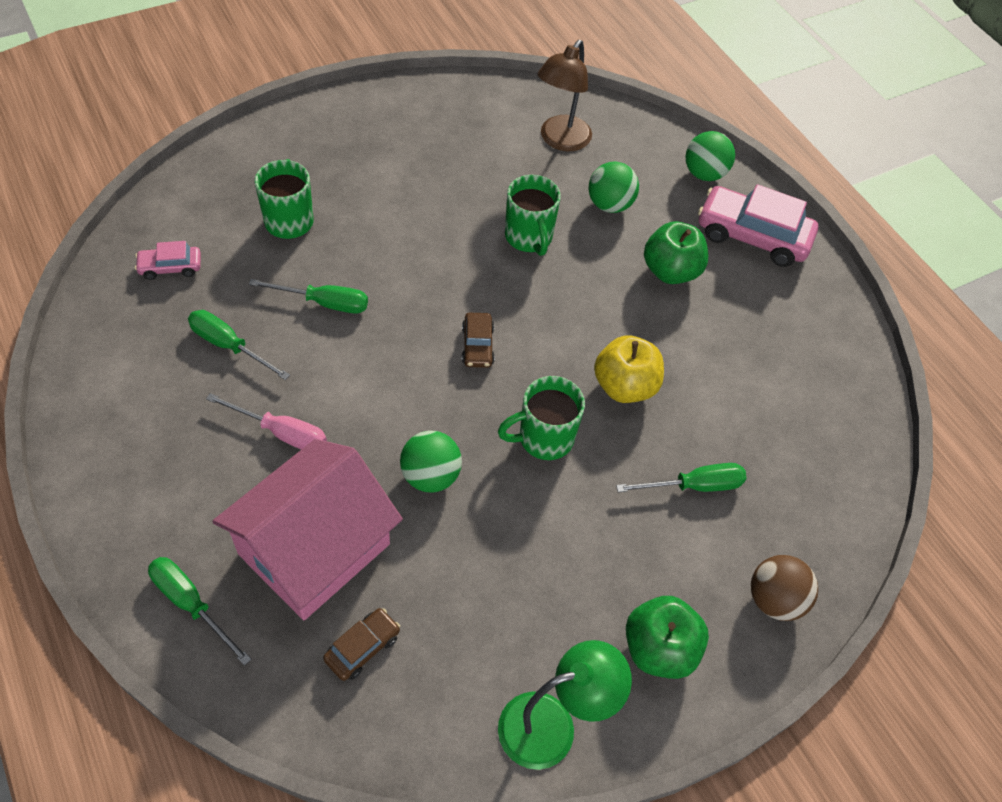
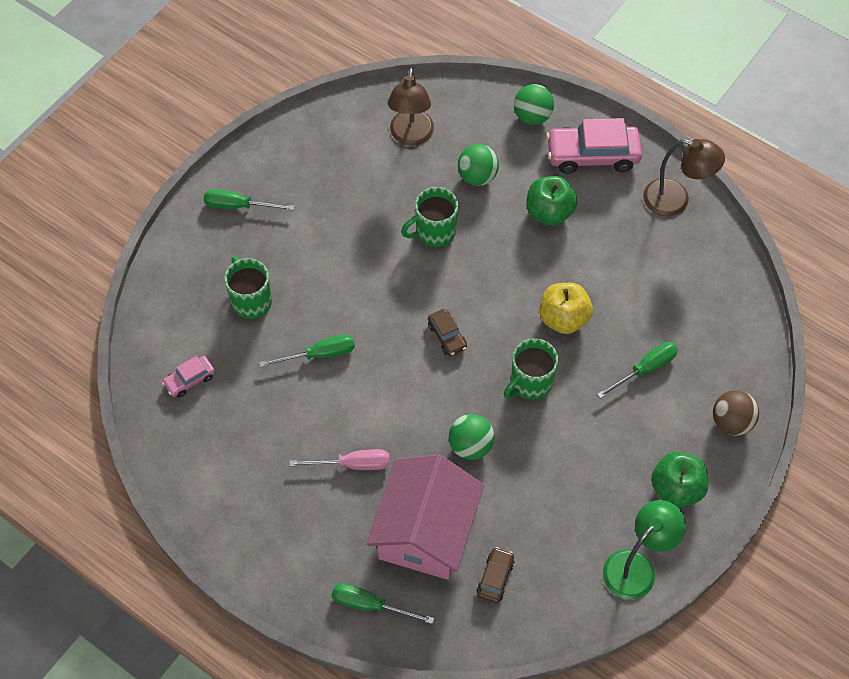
camera: 20 degrees left, 5 degrees up
green screwdriver [188,310,290,380] -> green screwdriver moved to [204,189,295,211]
green mug [505,175,561,256] -> green mug turned 105 degrees clockwise [401,187,458,247]
none -> brown lamp [643,139,725,217]

